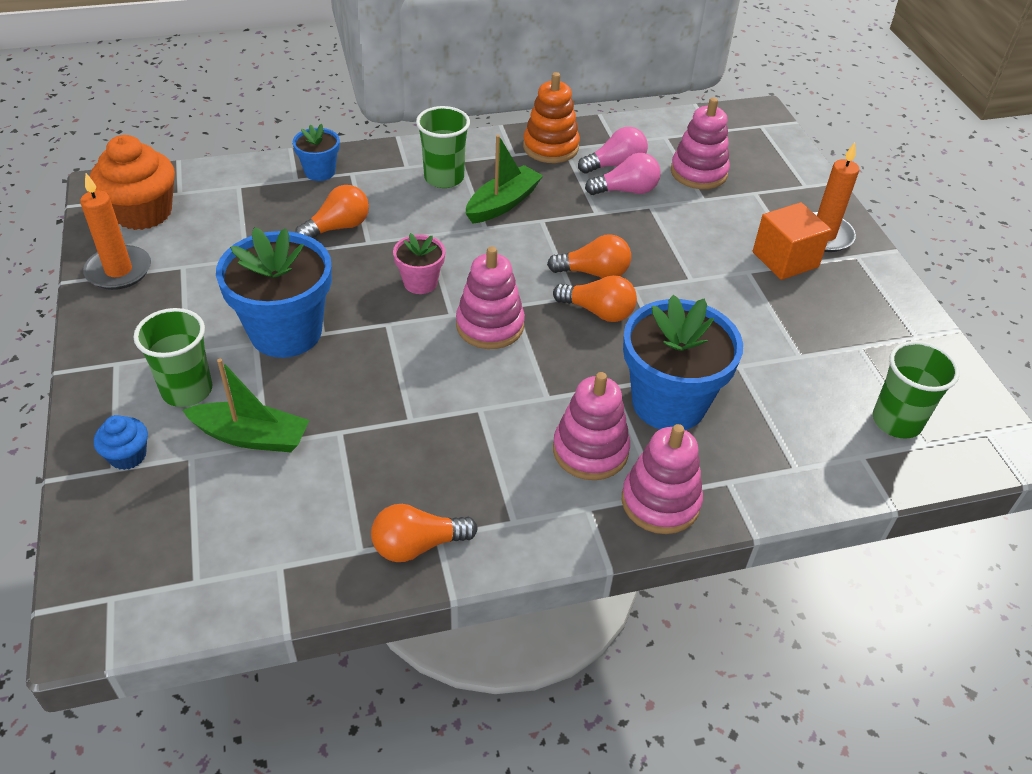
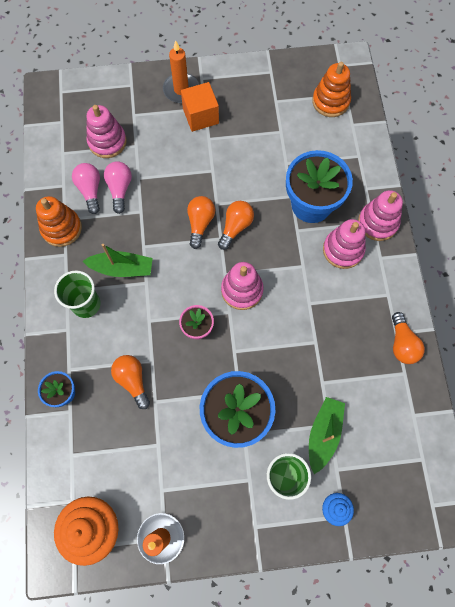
camera: 80 degrees left, 25 degrees up
green boat [465,135,543,224] -> green boat turned 135 degrees clockwise [82,244,153,277]
green cup [873,341,960,439] -> orange stacking toy [312,62,351,117]

